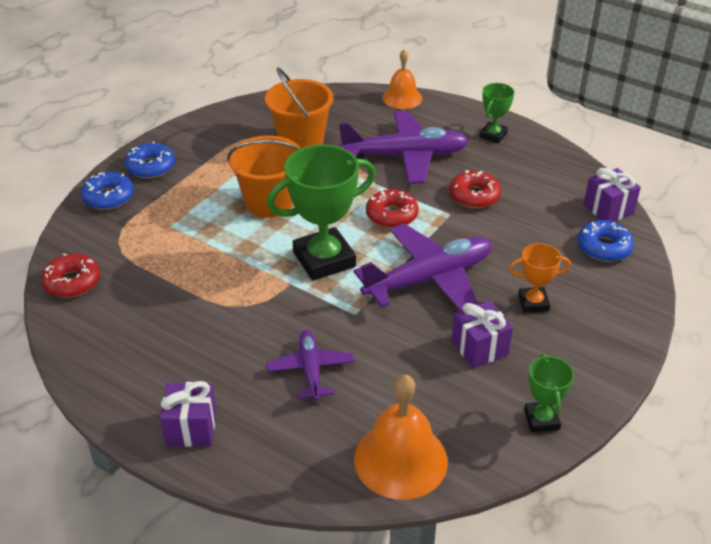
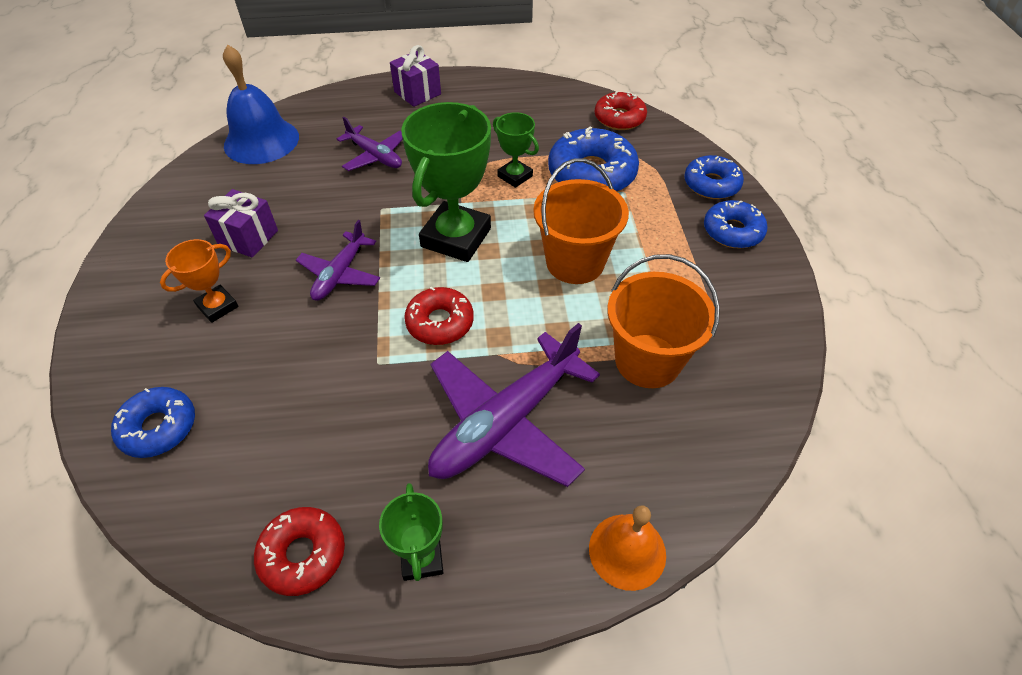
camera: 140 degrees right, 10 degrees up
purple plane [353,224,492,311] -> purple plane [296,220,380,301], size x0.56
orange bell [354,374,448,500] -> blue bell [223,44,299,164]
red donut [449,170,501,208] -> red donut moved to [254,507,345,596]
green trophy [524,354,574,432] -> green trophy moved to [493,112,539,188]
purple gift [584,168,641,222] -> none
none -> blue donut [548,127,639,192]

